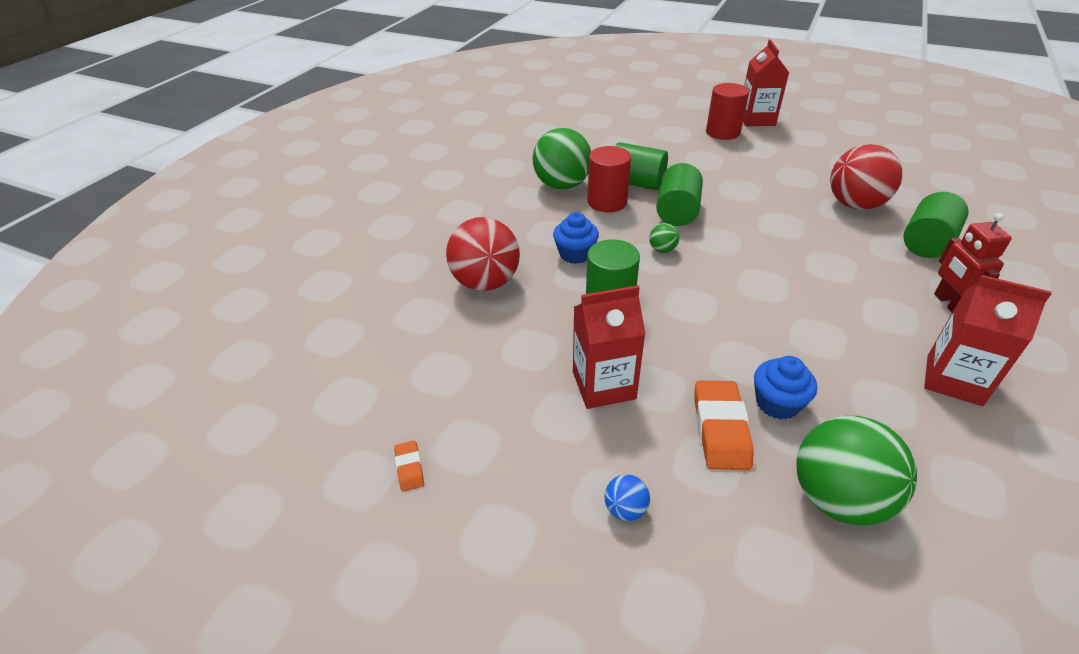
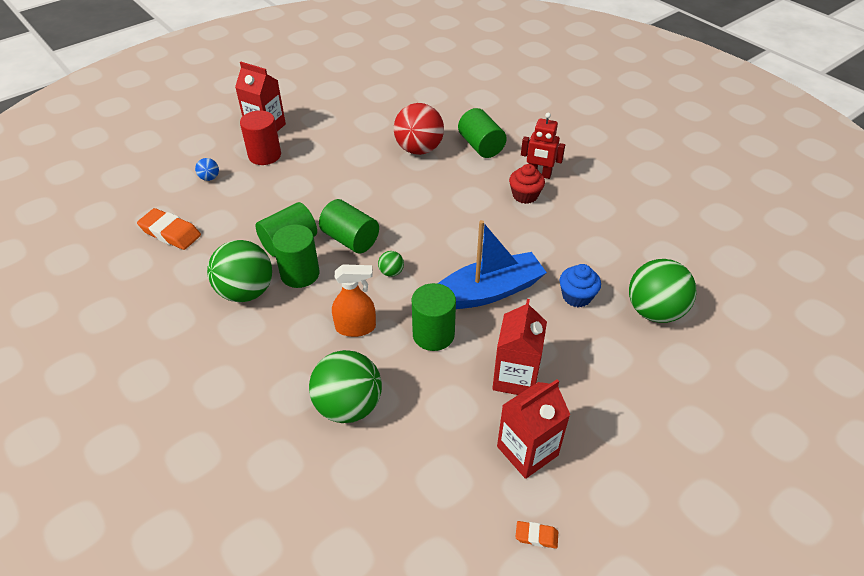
camera: 65 degrees left, 5 degrees up
red ball [446,217,520,291] -> green ball [309,350,382,423]
blue cupcake [553,212,599,264] -> orange spray bottle [332,264,376,337]
red cylinder [587,146,631,212] -> green cylinder [272,224,320,288]
blue ball [605,474,650,521] -> blue ball moved to [195,158,219,181]
orange eraser [694,381,754,470] -> orange eraser moved to [137,208,201,250]
red carton [924,275,1052,406] -> red carton moved to [497,379,570,479]
none -> blue boat [438,220,547,309]
none -> red cupcake [509,164,545,204]

